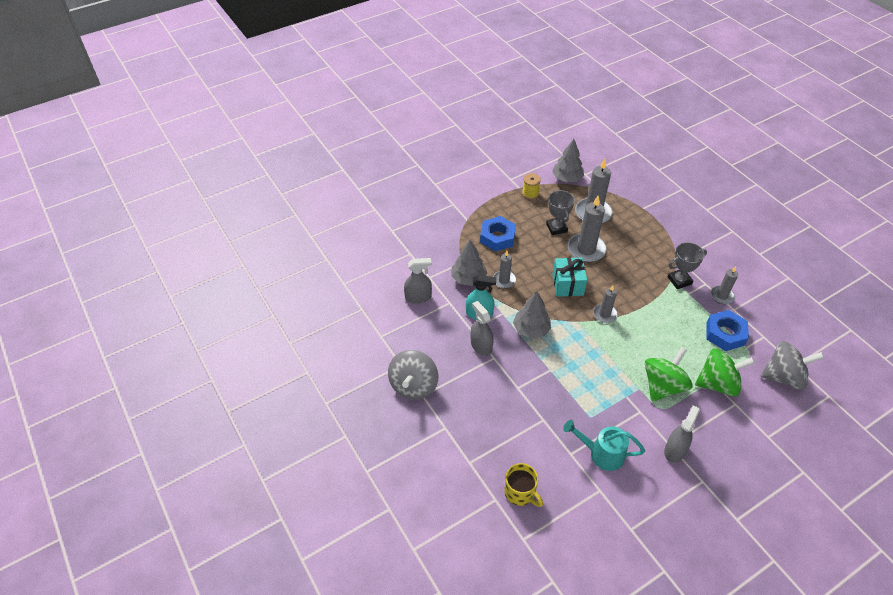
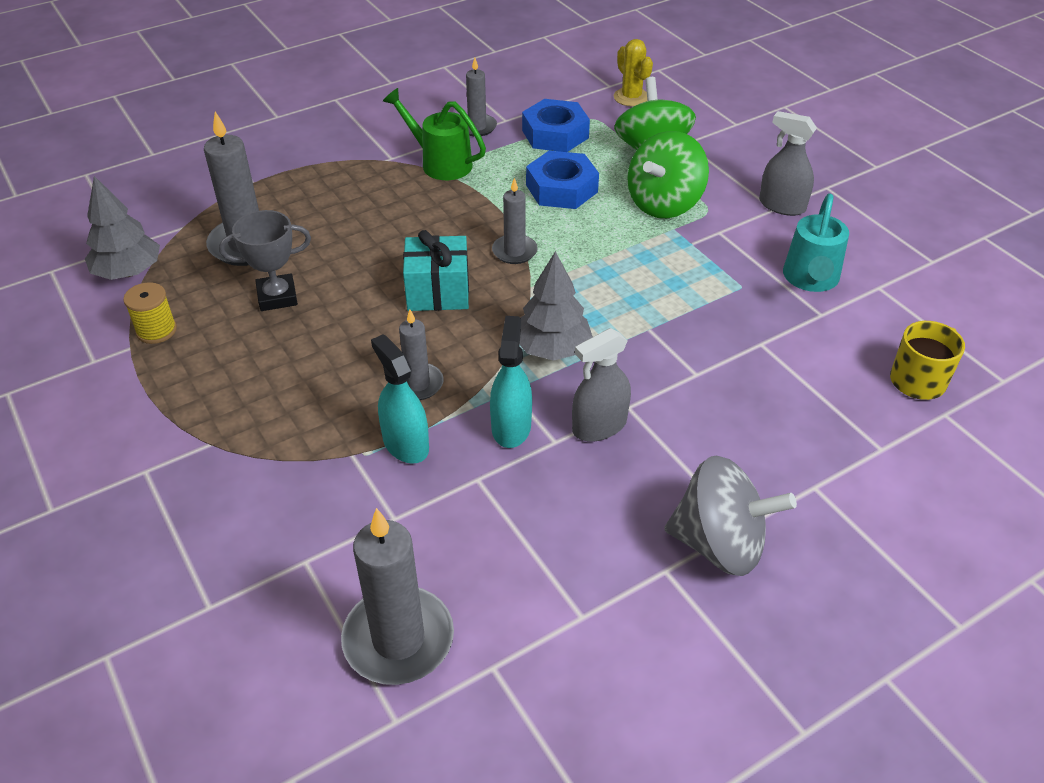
camera: 90 degrees left, 5 degrees down
grey spray bottle [404,258,432,304] -> none
grey tree [451,240,487,286] -> turquoise spray bottle [371,334,429,464]
blue nut [480,216,516,251] -> blue nut moved to [526,151,599,209]
grey candle [567,196,607,262] -> grey candle moved to [341,508,454,685]
green spinning top [645,347,693,402] -> green spinning top turned 90 degrees counterclockwise [627,131,709,218]
grey trophy [668,242,707,289] -> green watering can [383,88,486,180]
grey spinning top [761,341,824,390] -> yellow cactus [614,39,653,107]

